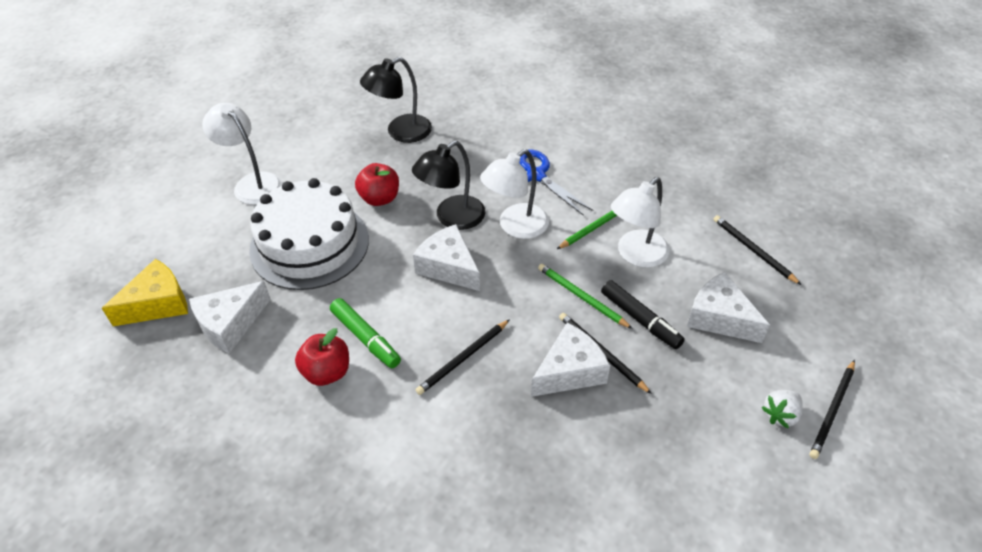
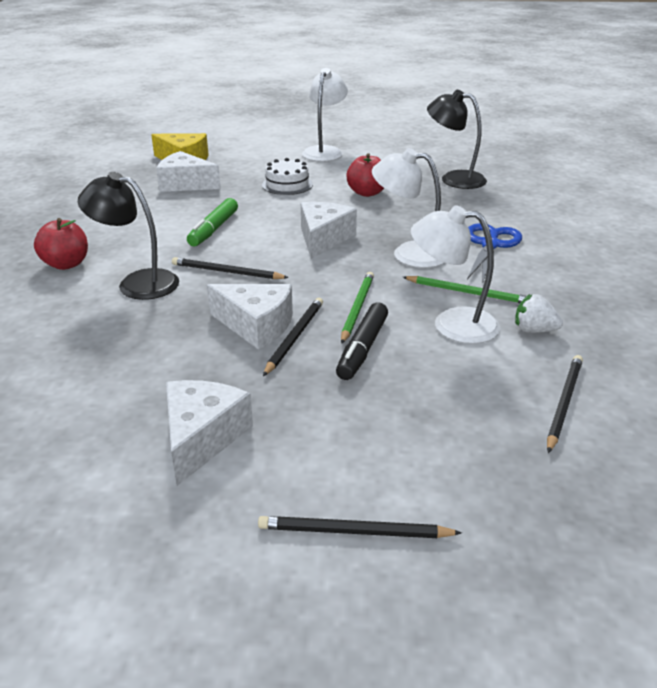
camera: 60 degrees right, 15 degrees down
white cake [249,178,369,290] -> white cake [262,158,313,195], size x0.49
red apple [295,328,349,386] -> red apple moved to [34,218,88,270]
black lamp [412,141,486,230] -> black lamp moved to [78,172,179,300]
white cheese [687,272,770,343] -> white cheese moved to [166,380,253,486]
white strawberry [761,390,803,429] -> white strawberry moved to [515,294,563,333]

